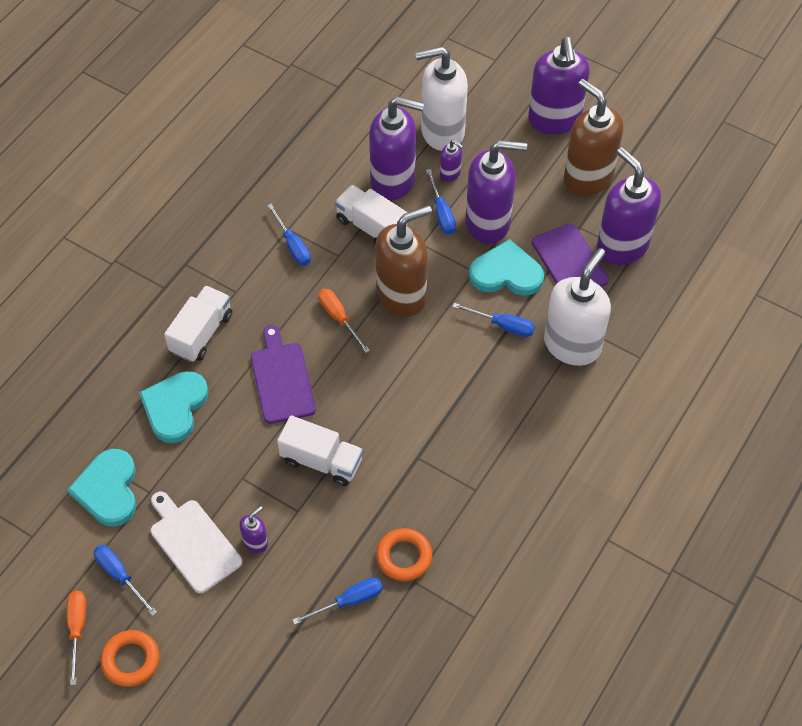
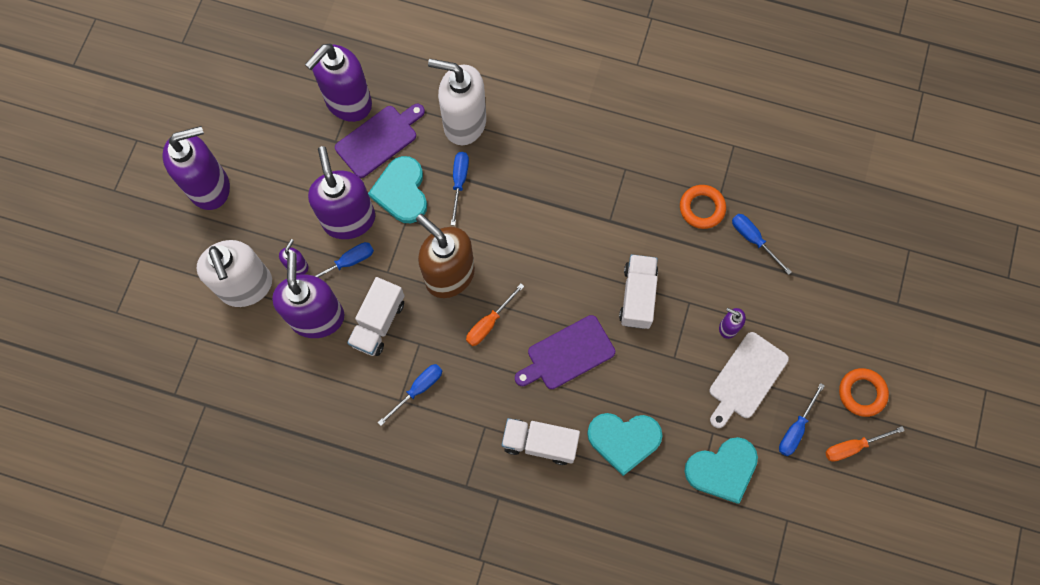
camera: 105 degrees left, 15 degrees up
brown soap dispenser [564,79,624,196] -> none

